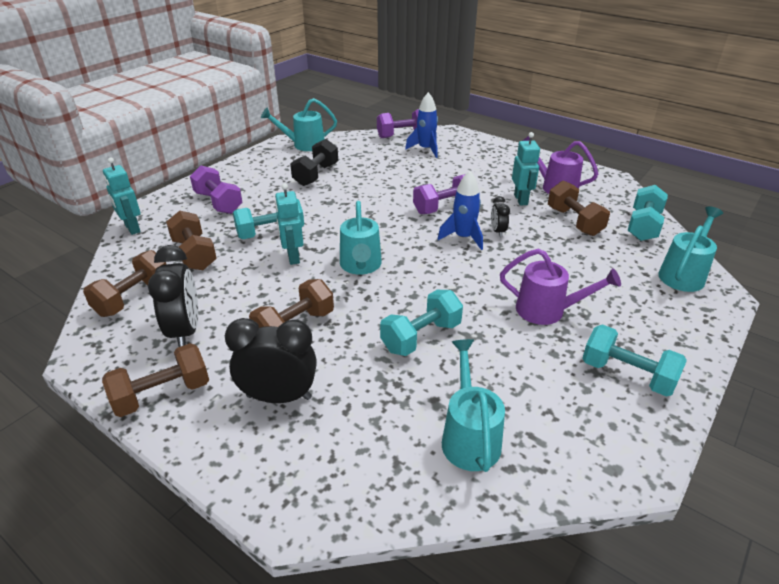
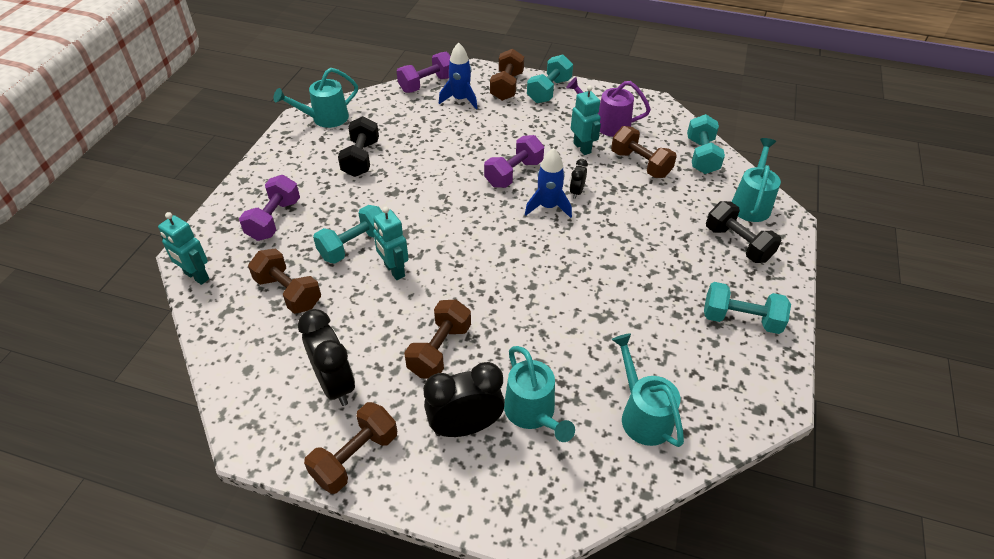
camera: 20 degrees left, 10 degrees up
brown dumbbell [83,250,167,317] -> brown dumbbell moved to [490,49,524,101]
purple dumbbell [190,166,243,214] -> purple dumbbell turned 75 degrees clockwise [239,175,300,241]
turquoise watering can [340,201,382,275] -> turquoise watering can moved to [504,346,575,442]
turquoise dumbbell [380,290,463,356] -> turquoise dumbbell moved to [527,55,573,103]
black clock [491,196,510,237] -> black clock turned 45 degrees clockwise [570,159,588,199]
purple watering can [500,249,621,325] -> none
none -> black dumbbell [706,201,782,263]

